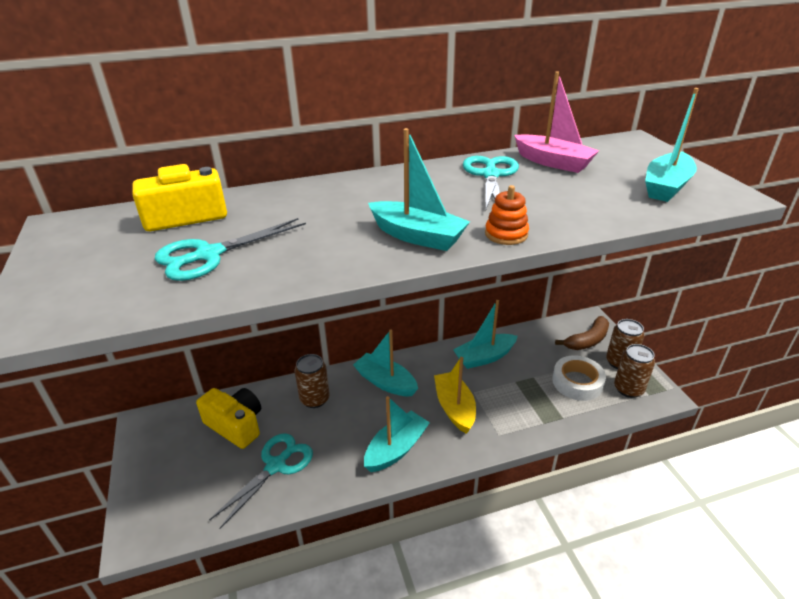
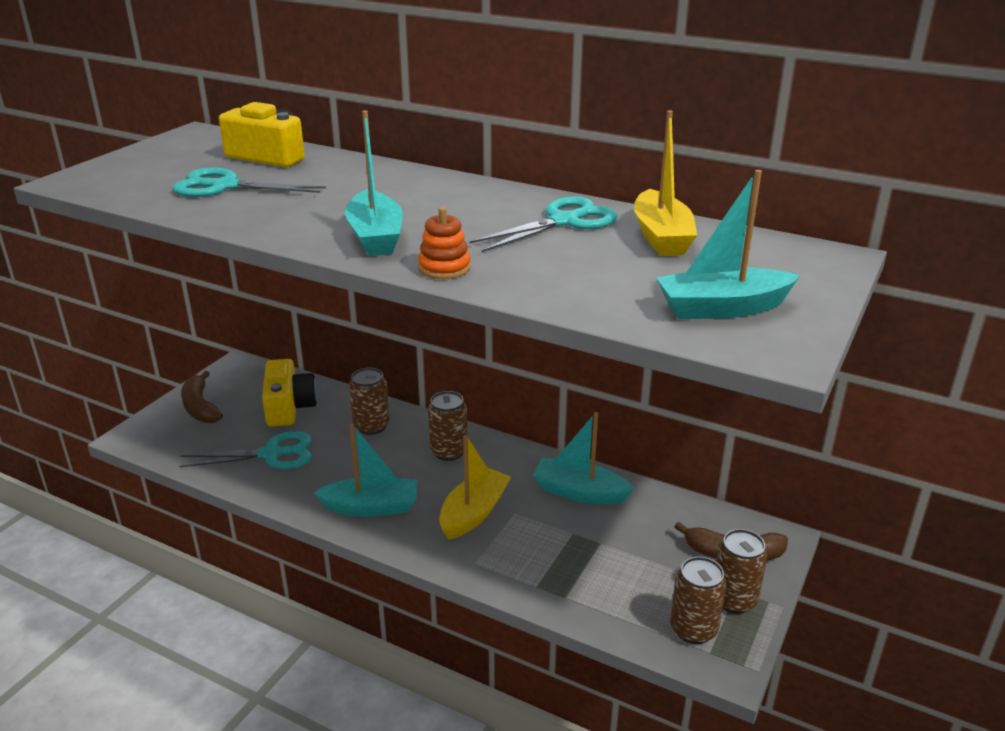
camera: 45 degrees right, 5 degrees down
turquoise boat [353,329,418,396] -> brown can [428,391,467,461]
pink boat [514,71,599,173] -> yellow boat [634,110,697,256]
white tape [552,355,606,401] -> none
none -> brown banana [181,371,223,423]

